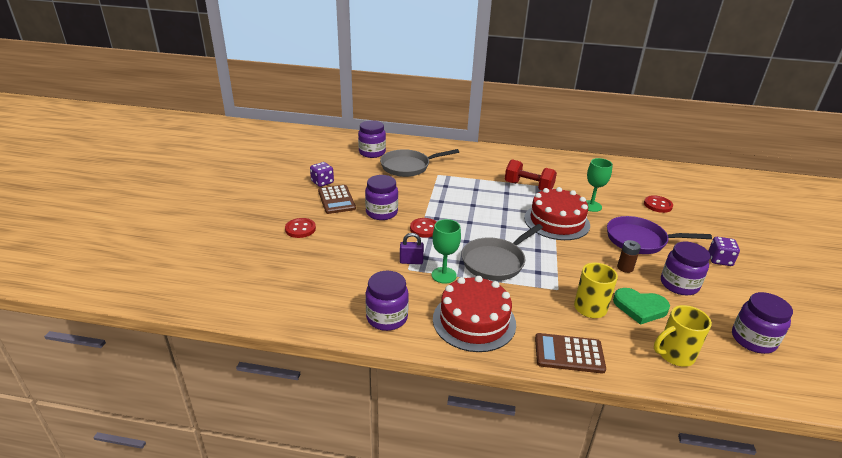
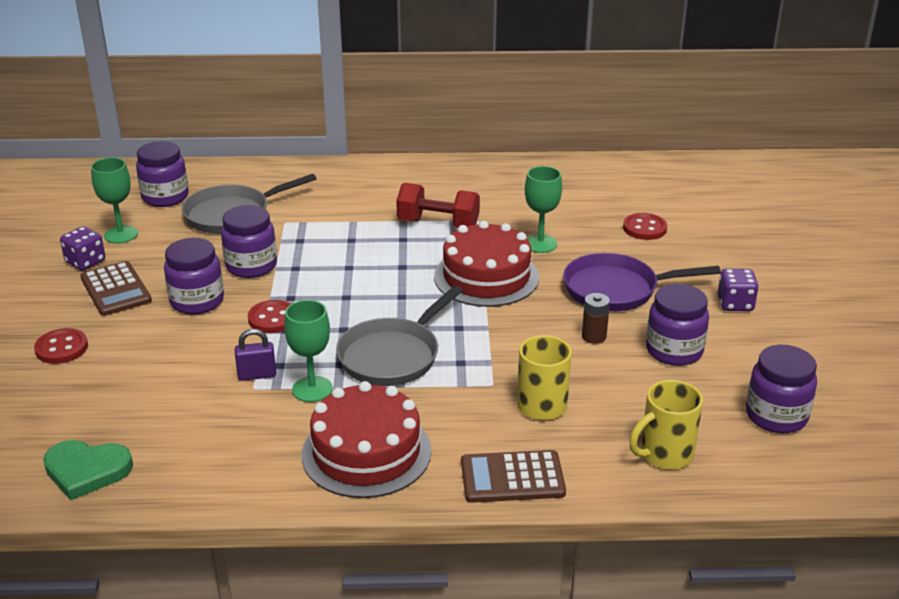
camera: 10 degrees left, 0 degrees up
purple jar [365,271,409,331] -> purple jar moved to [221,205,277,278]
green heart [613,288,670,325] -> green heart moved to [43,440,133,500]
none -> green goblet [91,158,138,243]

